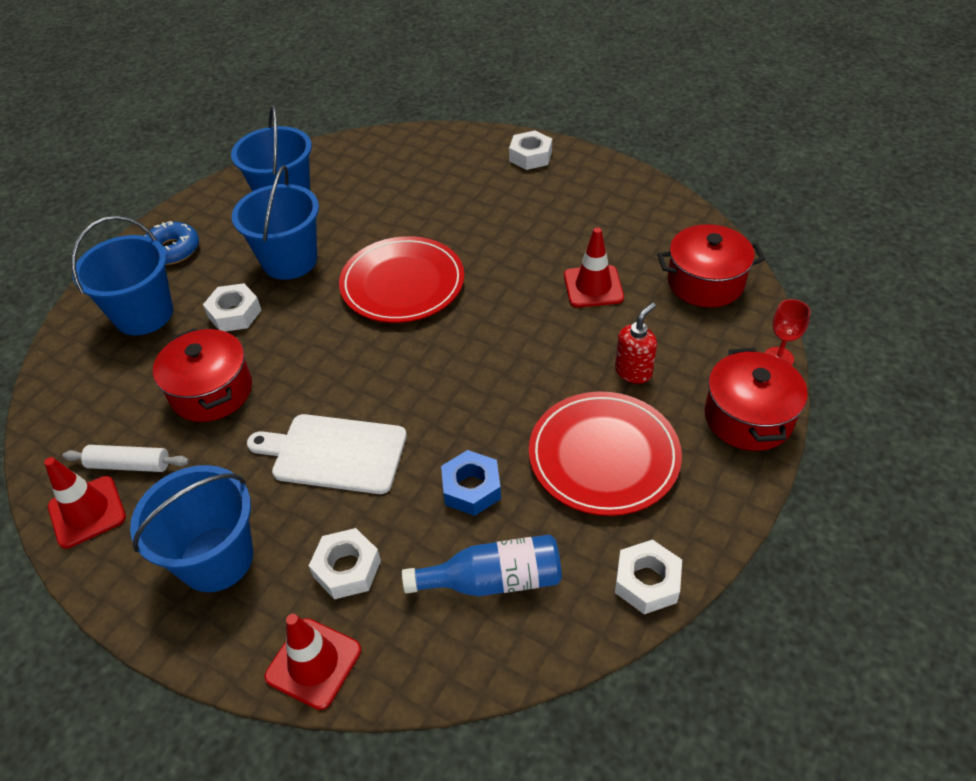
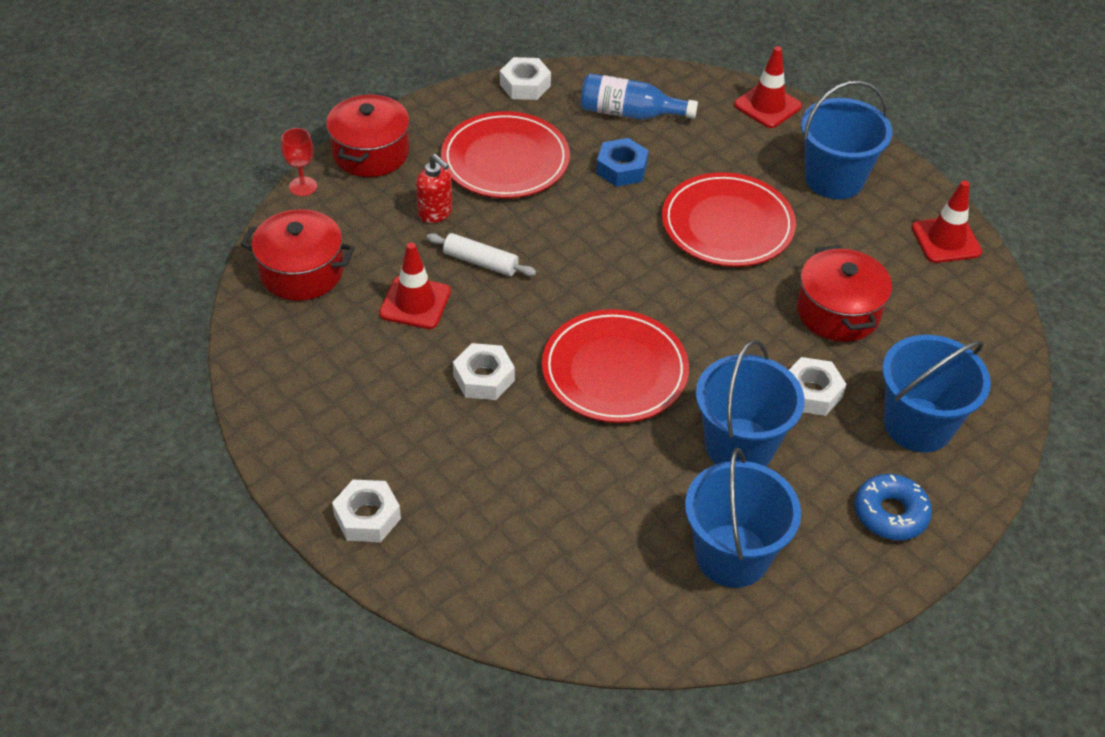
camera: 165 degrees left, 0 degrees up
white rolling pin [62,445,189,472] -> white rolling pin moved to [426,233,536,276]
white cutting board [247,414,407,494] -> red plate [662,172,796,267]
white nut [309,528,381,599] -> white nut moved to [453,343,515,400]
red soap dispenser [615,302,657,384] -> red soap dispenser turned 105 degrees counterclockwise [416,154,453,223]

